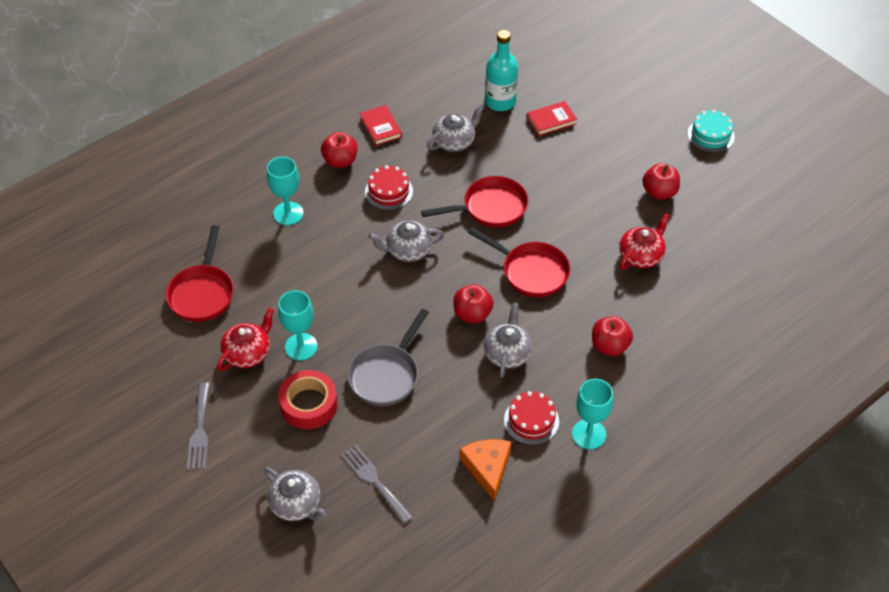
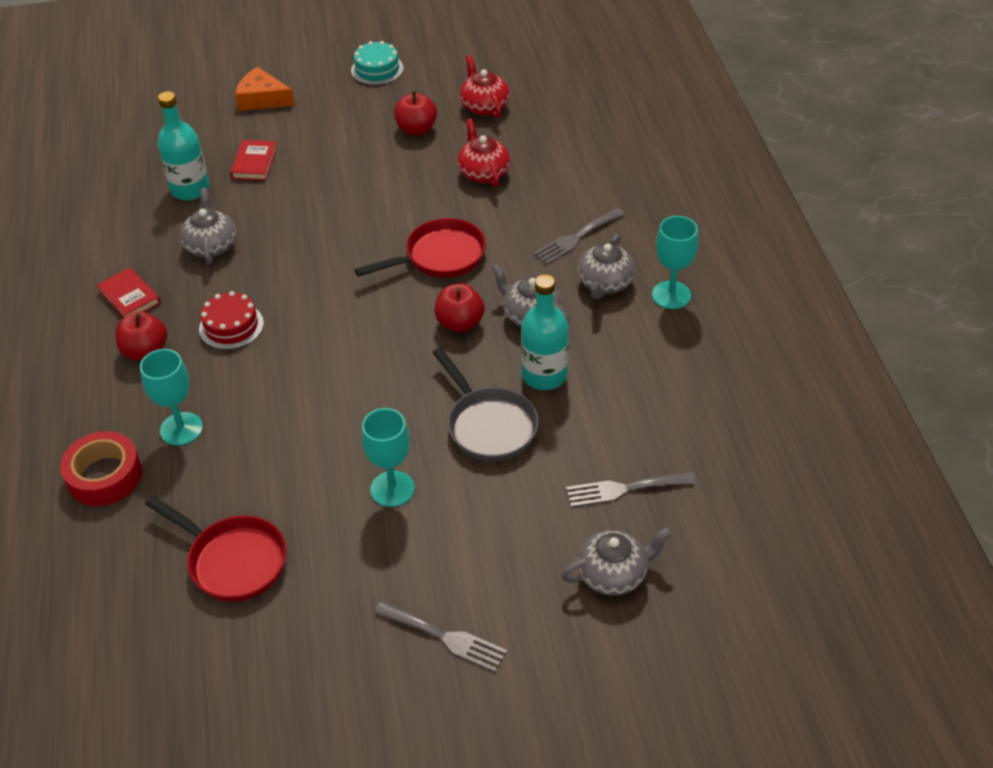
camera: 60 degrees left, 5 degrees down
red teapot [217,308,274,371] -> red teapot moved to [460,55,510,118]
red tape [278,370,338,429] -> red tape moved to [60,431,142,506]
red book [360,105,402,146] -> red book turned 45 degrees clockwise [97,268,161,318]
grey teapot [368,221,445,262] -> grey teapot moved to [578,234,636,299]
red pan [421,176,528,228] -> none
orange cheese [459,439,511,502] -> orange cheese moved to [235,67,295,111]
red cake [504,391,559,445] -> none
red apple [592,316,633,356] -> grey fork [534,208,625,265]
none -> turquoise bottle [521,274,569,390]

